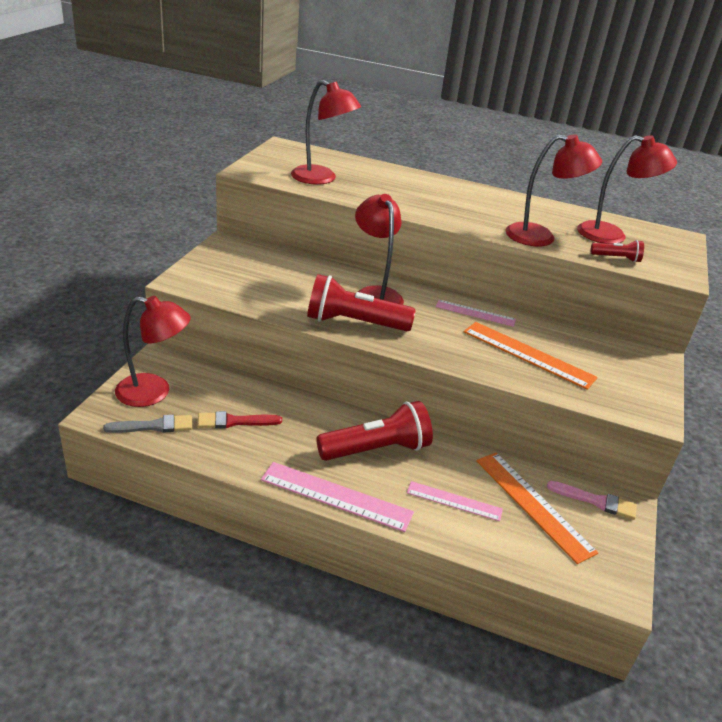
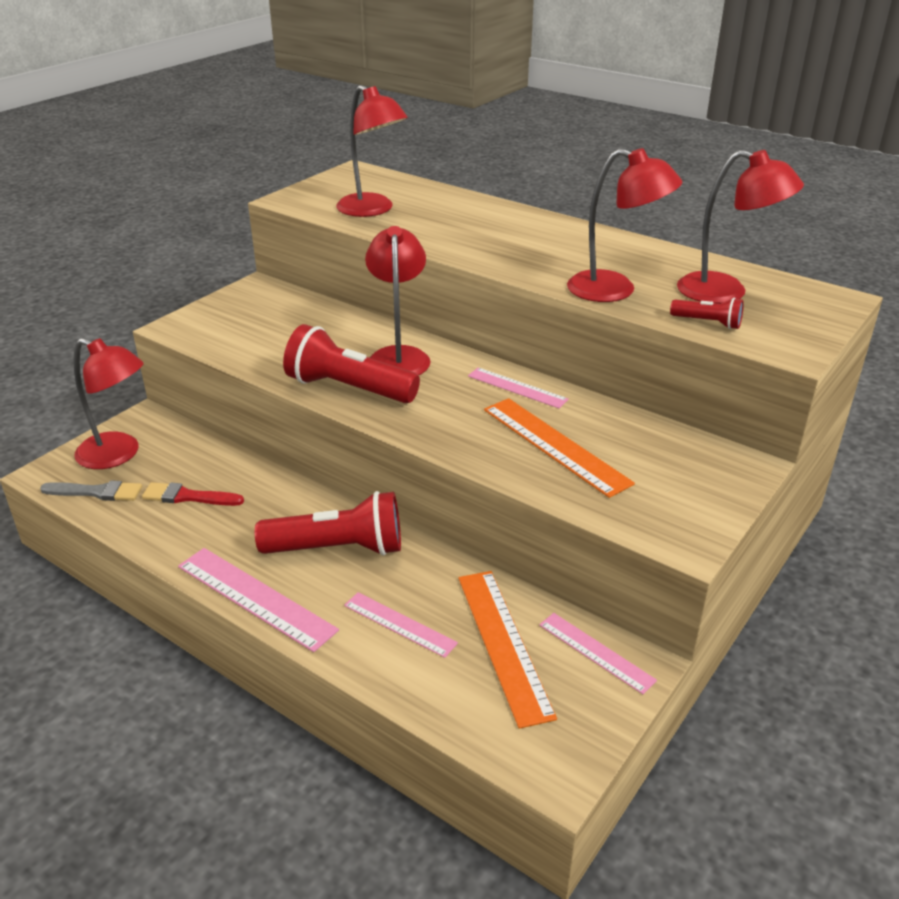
camera: 20 degrees right, 0 degrees up
pink brush [547,481,637,520] -> pink ruler [539,613,657,694]

